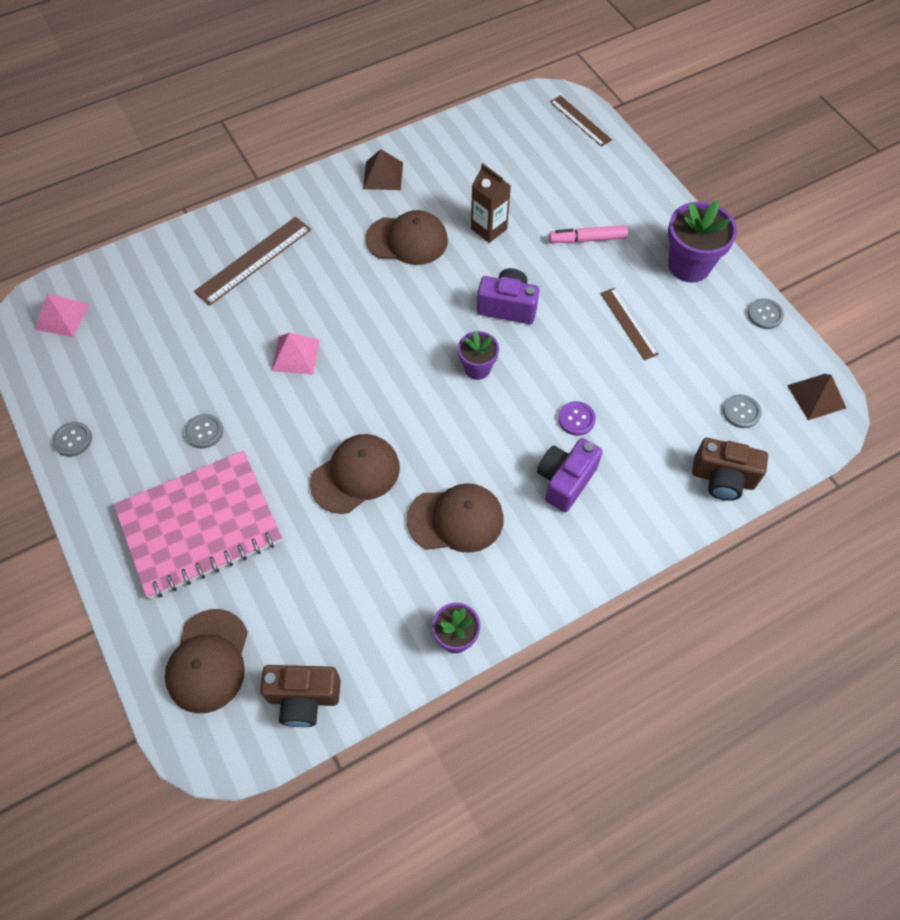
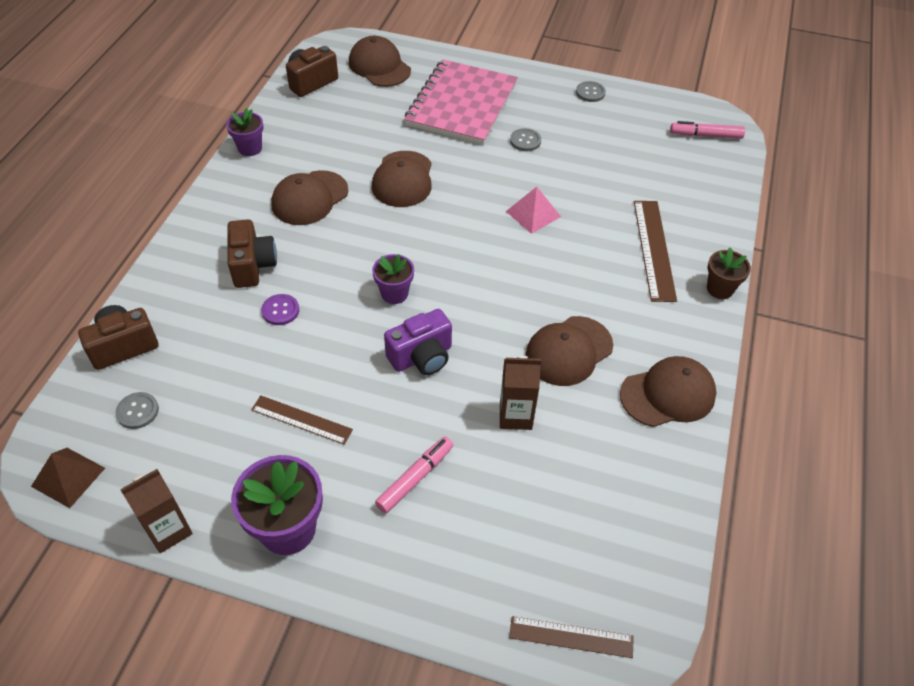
camera: 135 degrees right, 10 degrees down
pink pyramid [35,293,89,337] -> pink marker [670,121,745,139]
brown pyramid [363,149,403,190] -> brown cap [620,356,717,427]
purple camera [537,438,603,512] -> brown camera [228,219,277,288]
grey button [748,298,784,329] -> brown carton [120,469,193,553]
none -> brown flower pot [707,247,751,299]

